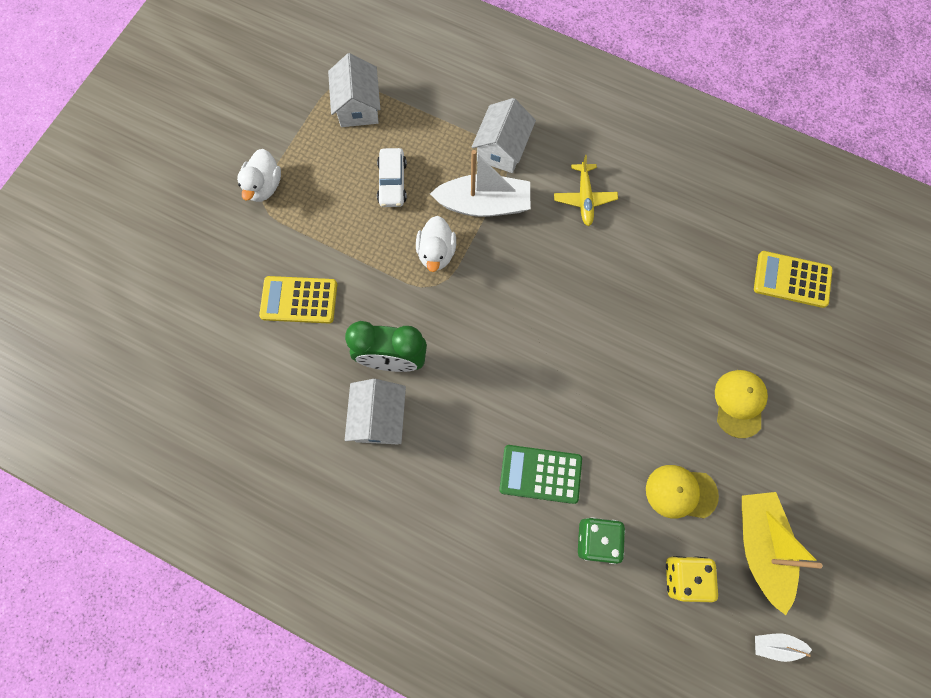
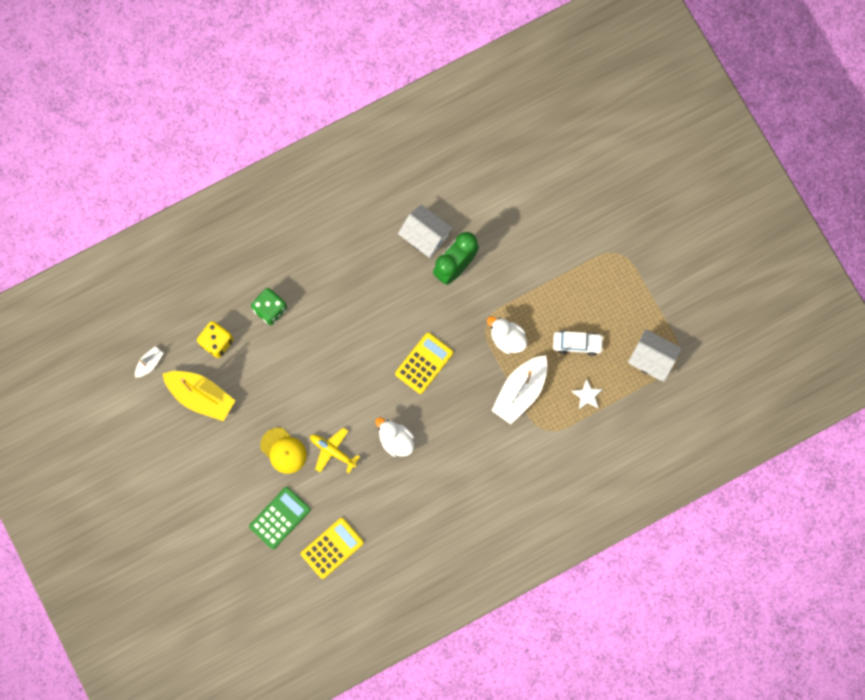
camera: 125 degrees right, 5 degrees up
white duck [237,149,281,202] -> white duck moved to [375,418,414,457]
yellow calculator [259,276,337,323] -> yellow calculator moved to [395,332,453,394]
white car [377,148,407,207] -> white car turned 150 degrees clockwise [553,331,604,356]
white house [472,98,536,173] -> none
green calculator [499,445,582,504] -> green calculator moved to [249,487,311,549]
yellow plane [554,155,618,226] -> yellow plane moved to [310,428,360,473]
yellow cap [646,465,719,519] -> none
none -> white star [571,378,603,409]

